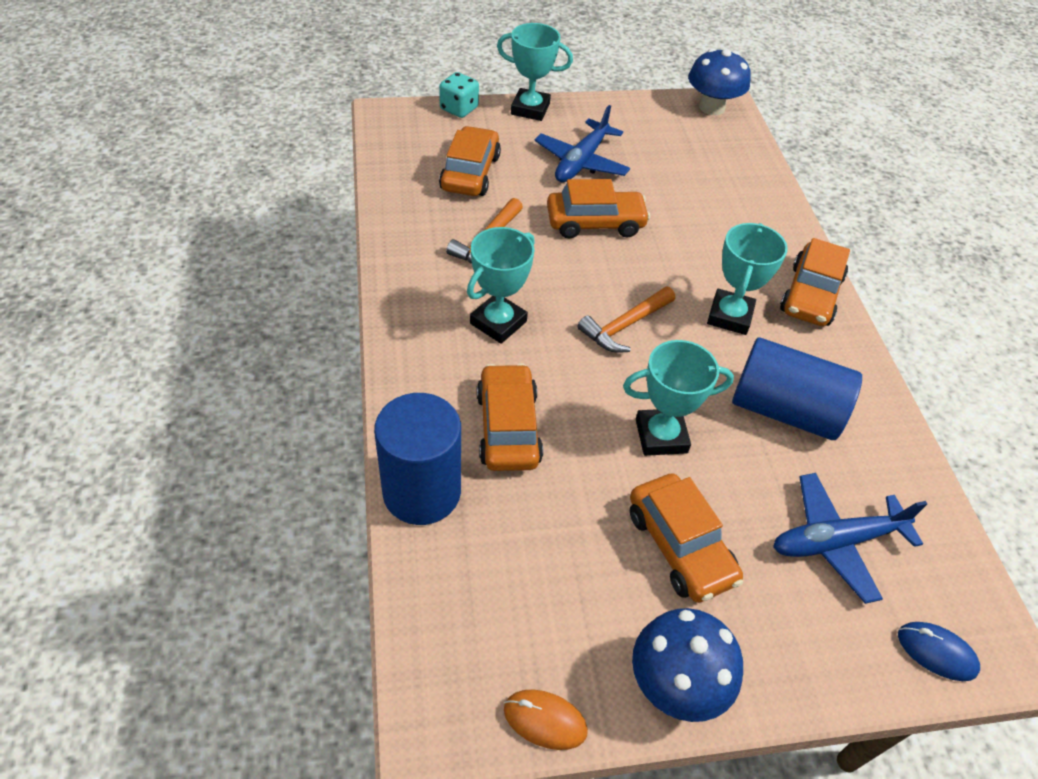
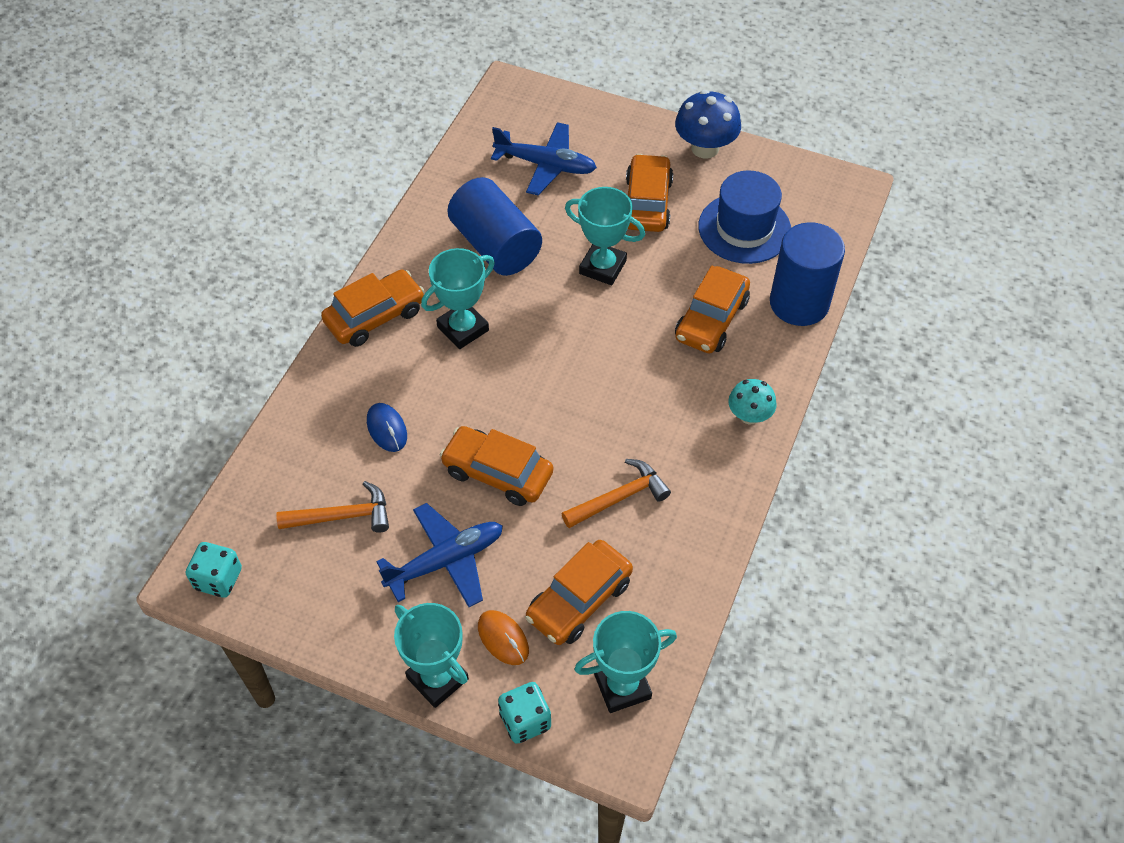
camera: 145 degrees left, 5 degrees up
turquoise trophy [467,227,535,344] -> turquoise trophy moved to [574,611,677,713]
orange mouse [504,689,588,750] -> orange mouse moved to [478,610,529,665]
orange hammer [577,286,675,353] -> orange hammer moved to [276,481,389,533]
blue mushroom [688,48,751,115] -> turquoise dice [186,542,242,598]
blue mouse [898,622,980,681] -> blue mouse moved to [367,403,407,452]
none -> blue hat [698,170,791,264]
none -> turquoise mushroom [728,379,777,424]

